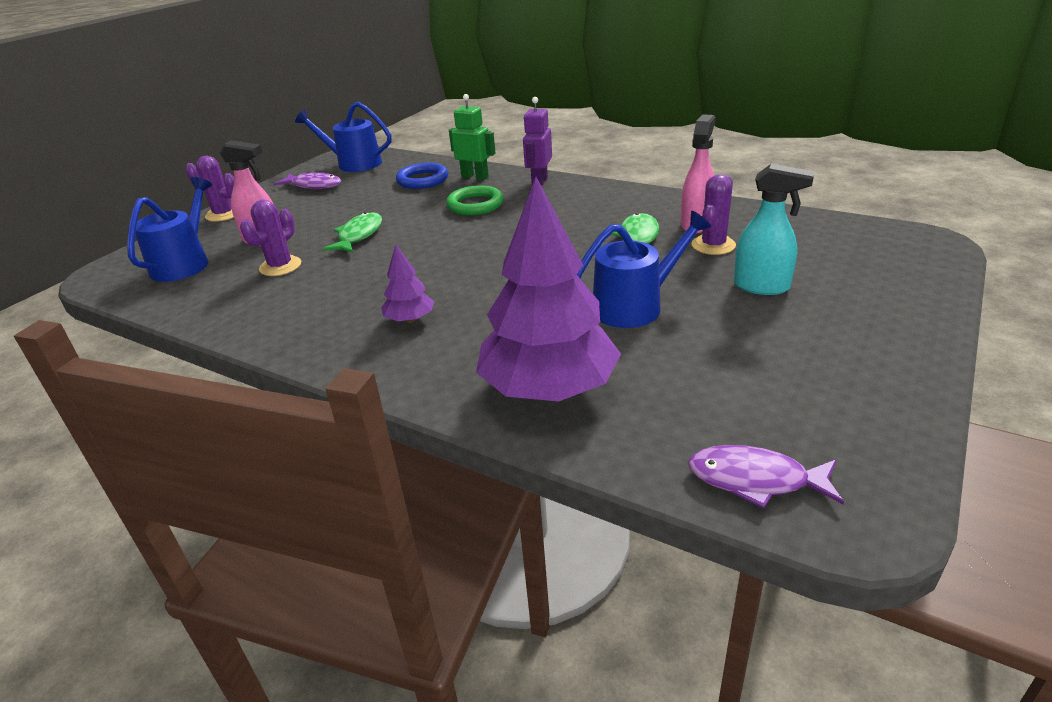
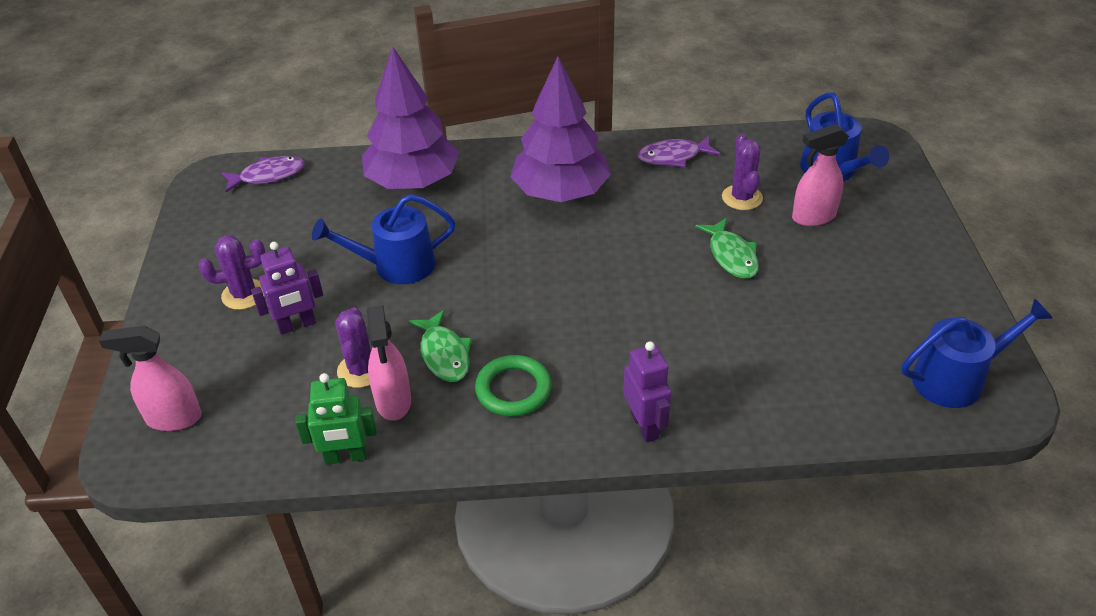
camera: 145 degrees right, 10 degrees up
purple cactus [186,156,234,222] -> purple cactus moved to [199,235,265,310]
purple fish [274,172,341,189] -> purple fish moved to [638,136,720,168]
purple tree [381,244,435,323] -> purple tree [510,57,611,202], size x2.24
blue ring [396,163,448,189] -> none
green ring [446,185,504,215] -> green ring moved to [475,355,552,417]
green robot [449,94,496,180] -> green robot moved to [295,373,377,465]
blue watering can [577,211,712,328] -> blue watering can turned 45 degrees clockwise [312,194,455,284]
turquoise spray bottle [734,164,815,295] -> purple robot [251,242,323,335]
none -> pink spray bottle [99,326,202,431]

